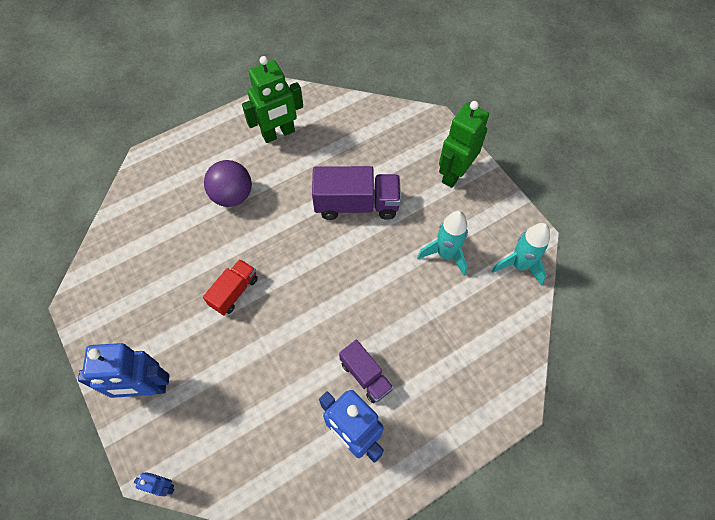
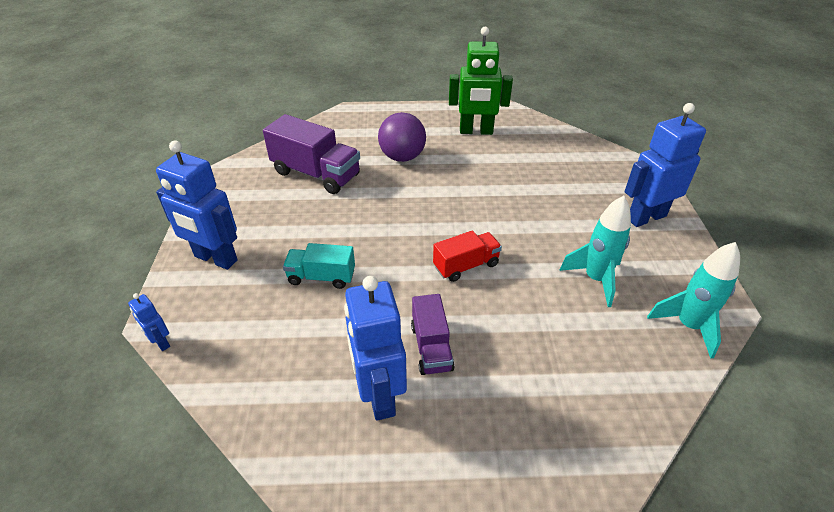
camera: 30 degrees right, 20 degrees down
red truck [203,259,258,315] -> red truck moved to [433,231,502,282]
purple truck [312,166,401,220] -> purple truck moved to [263,114,360,194]
green robot [439,101,489,188] -> blue robot [625,103,706,227]
none -> turquoise truck [283,243,355,289]

